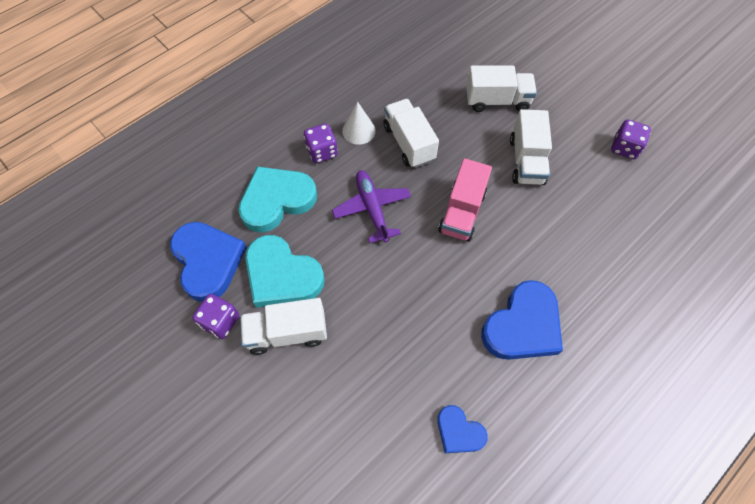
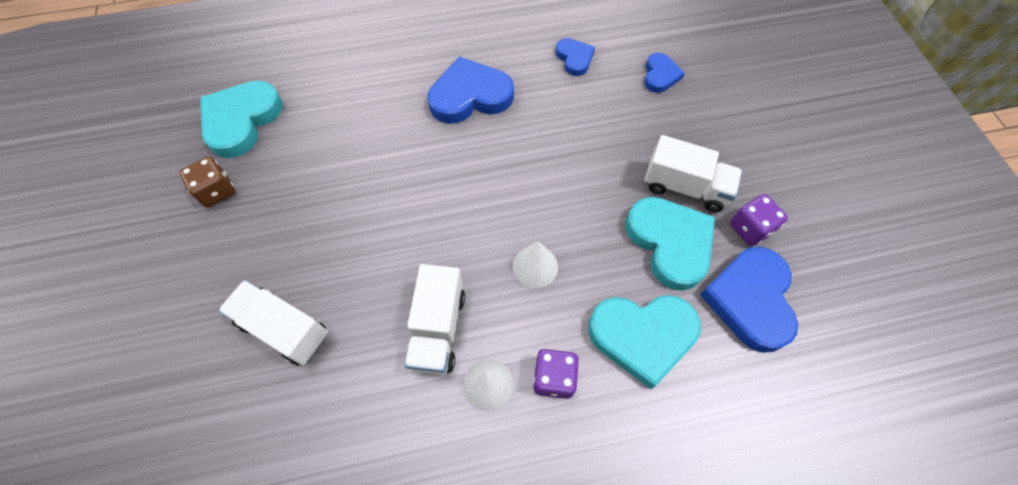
camera: 150 degrees left, 0 degrees up
purple plane [332,170,411,243] -> white cone [513,241,558,288]
pink truck [438,158,492,241] -> none
white truck [510,109,552,185] -> none
purple dice [611,119,651,159] -> brown dice [180,157,235,208]
none -> turquoise heart [200,81,283,158]
none -> blue heart [644,53,685,93]

